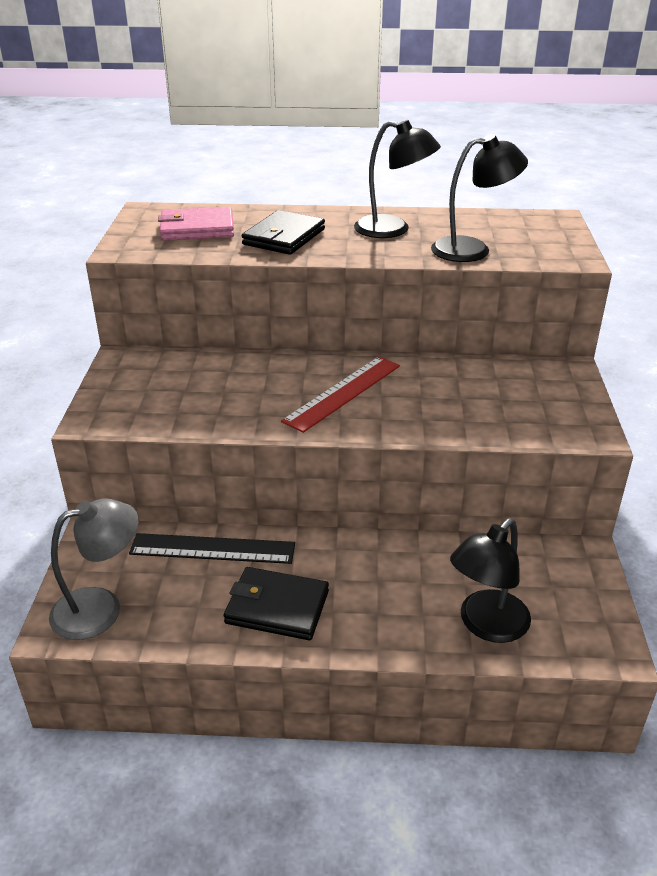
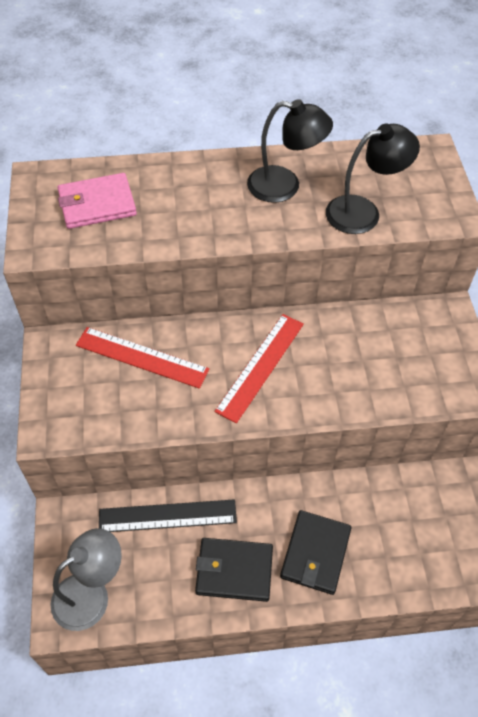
camera: 10 degrees left, 20 degrees up
black wallet [242,210,325,255] -> black wallet moved to [280,510,351,595]
black lamp [450,518,531,643] -> none
none -> red ruler [76,327,209,389]

